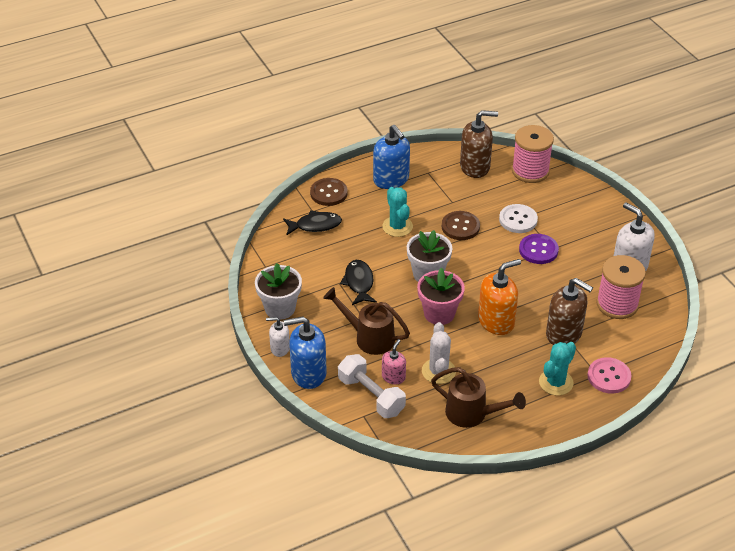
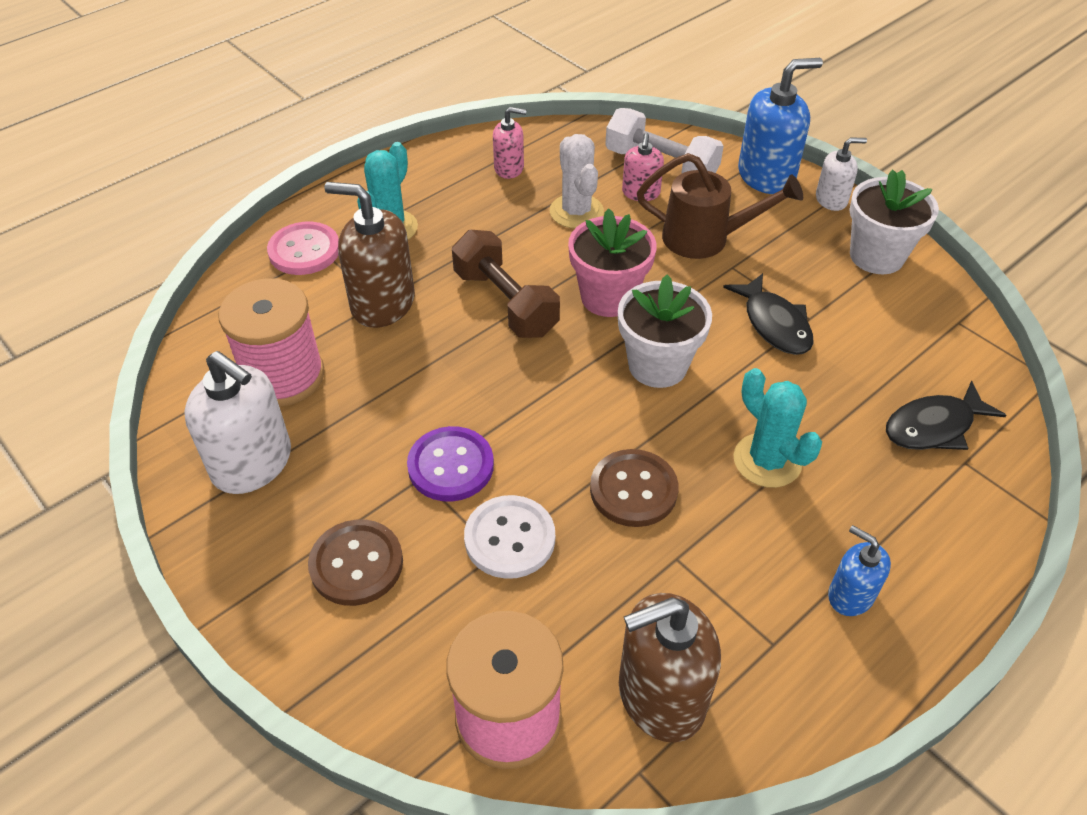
camera: 165 degrees right, 5 degrees up
brown button [310,178,348,206] -> brown button moved to [308,519,403,606]
blue soap dispenser [373,125,410,189] -> blue soap dispenser [828,525,891,616], size x0.56
brown watering can [431,367,526,428] -> pink soap dispenser [493,107,527,179]
orange soap dispenser [478,259,521,335] -> brown dumbbell [452,230,560,338]

